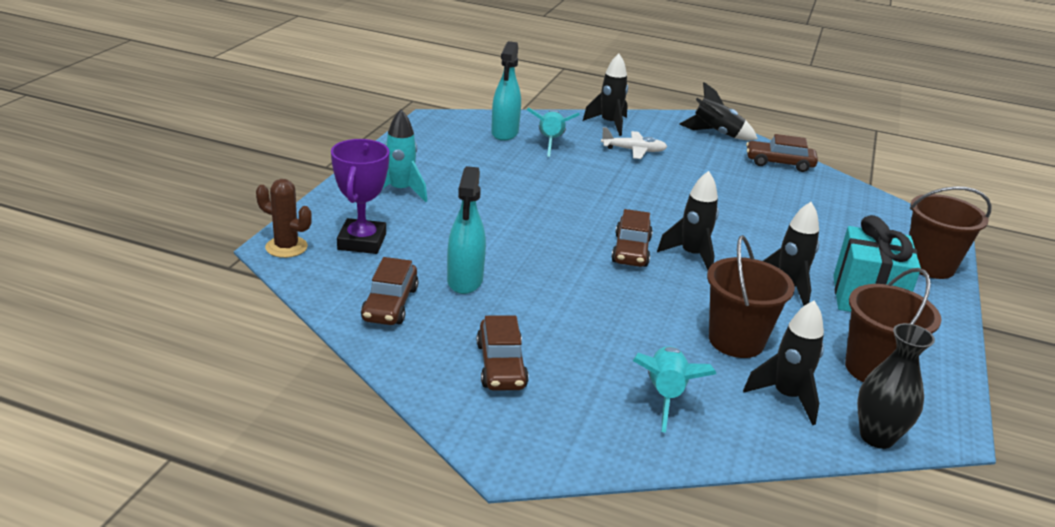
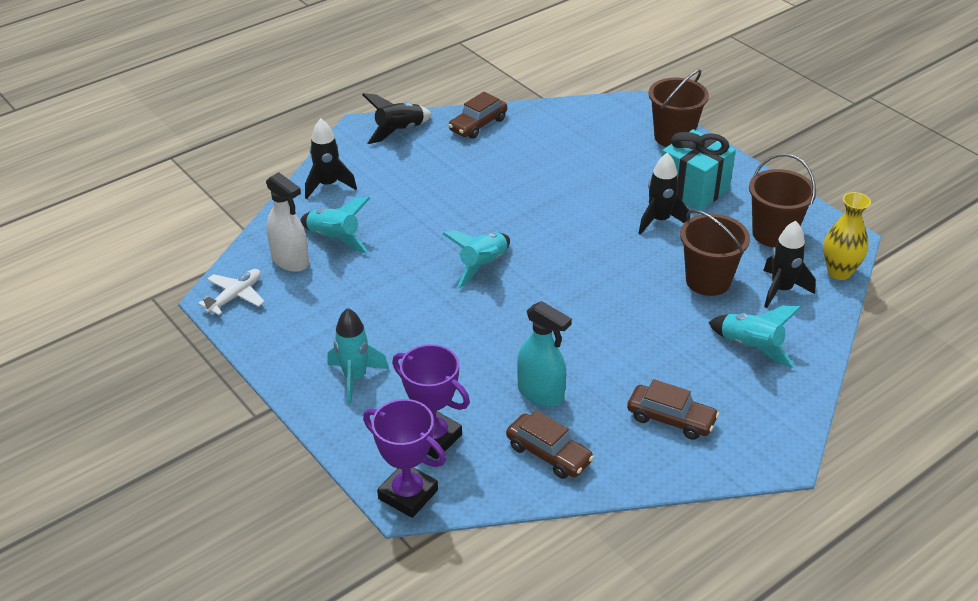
camera: 55 degrees left, 10 degrees up
brown cactus [256,179,312,258] -> purple trophy [363,399,446,518]
turquoise spray bottle [491,41,521,141] -> white spray bottle [266,172,309,272]
white plane [601,127,667,159] -> white plane moved to [198,269,265,315]
brown car [611,209,653,267] -> none
black rocket [657,171,719,270] -> none
black vase [857,323,935,449] -> yellow vase [823,192,871,280]
none -> turquoise rocket [443,230,510,288]

